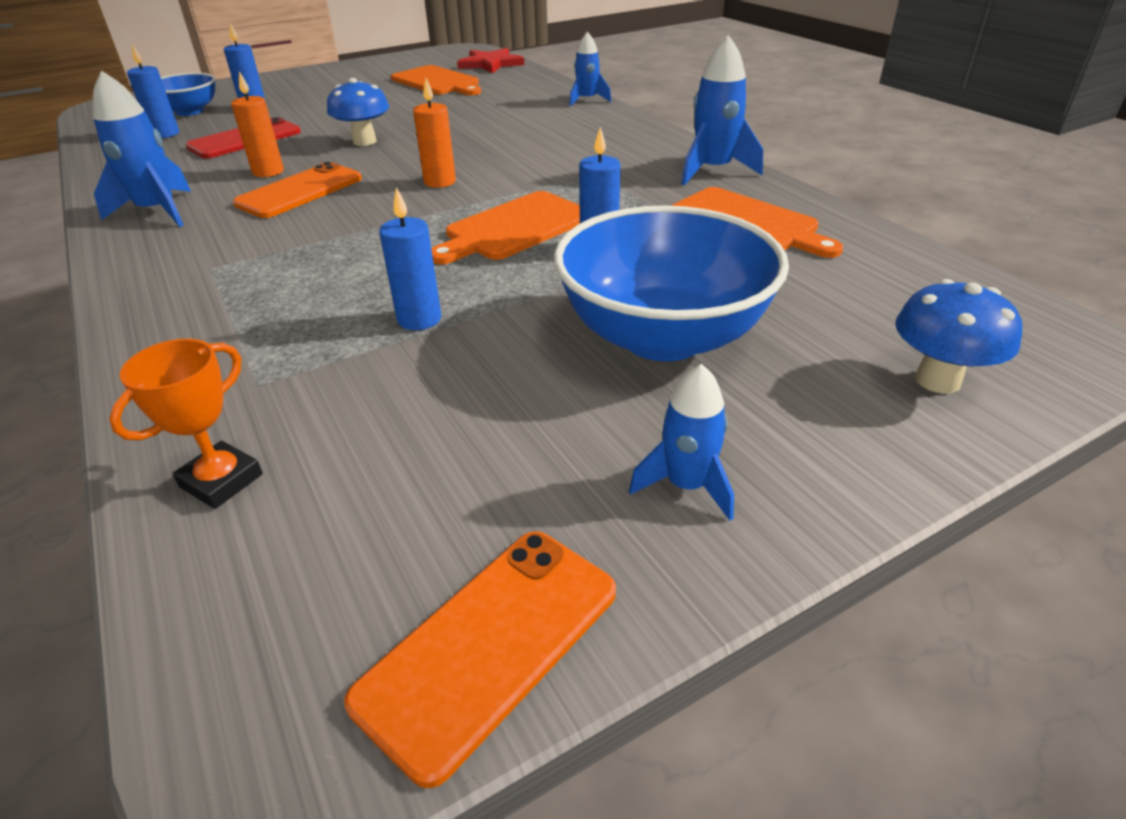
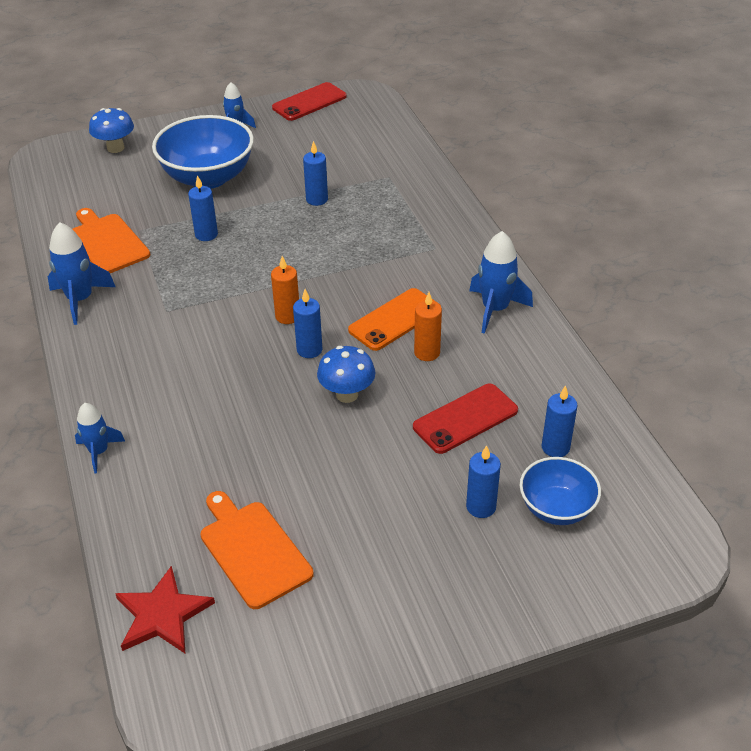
camera: 170 degrees left, 5 degrees up
orange trophy [109,339,263,509] -> none
orange phone [344,531,616,788] -> red phone [272,82,347,121]
orange cutting board [431,191,580,264] -> none
none -> blue candle [293,289,323,358]

